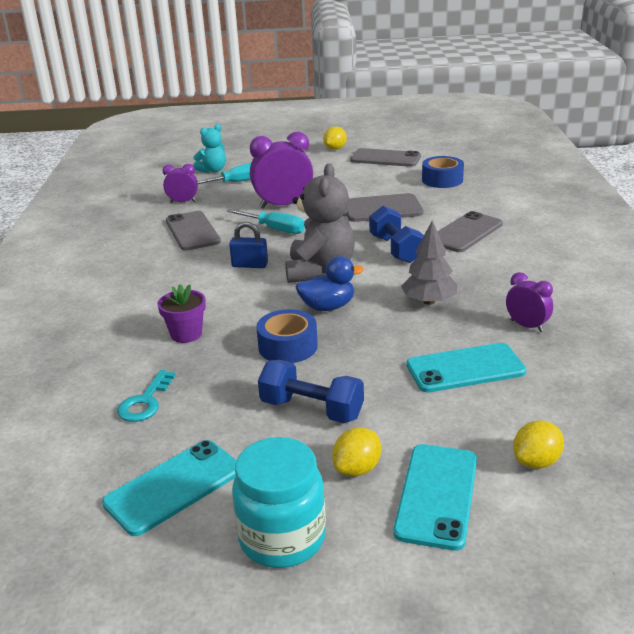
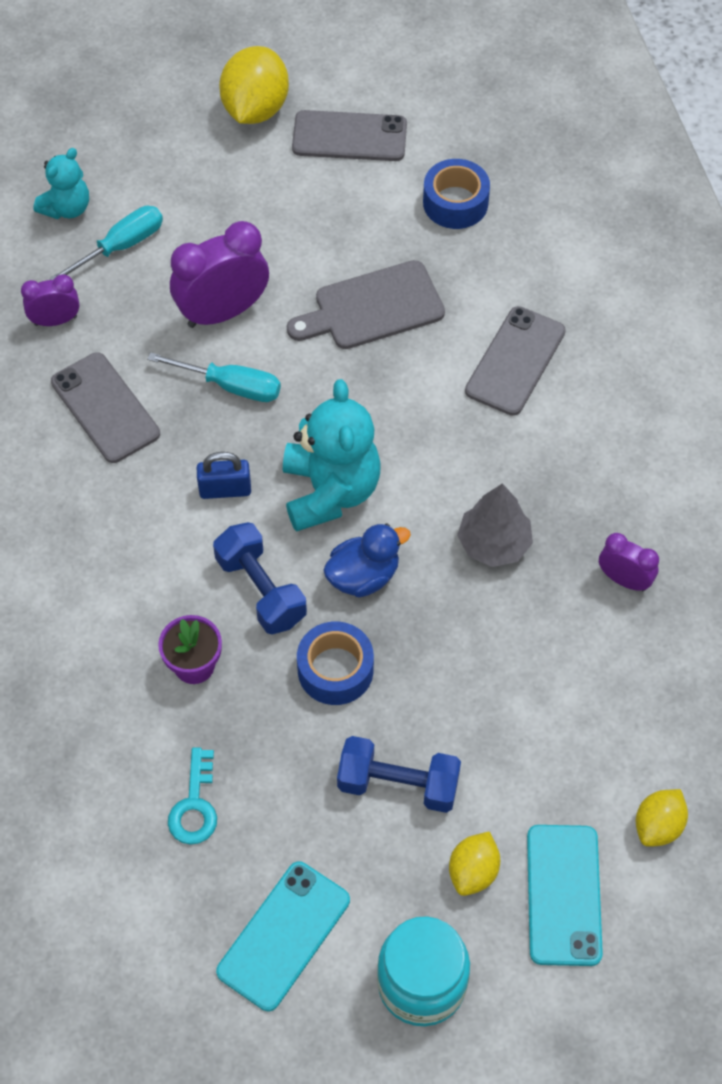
camera: 15 degrees left, 30 degrees up
grey teddy bear [285,164,355,283] -> turquoise teddy bear [283,379,381,532]
yellow lemon [323,127,347,150] -> yellow lemon [219,46,289,124], size x1.74
blue dumbbell [369,206,424,263] -> blue dumbbell moved to [213,522,307,634]
turquoise phone [406,343,526,392] -> none

